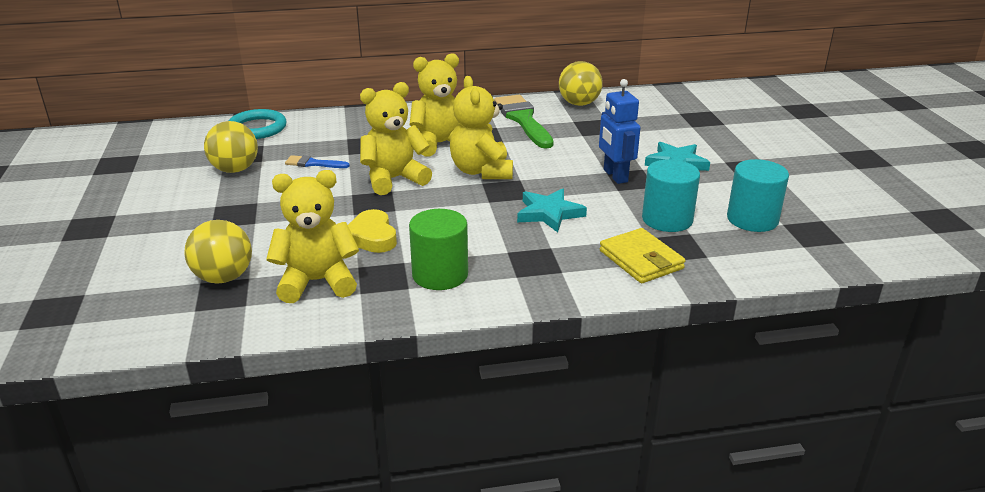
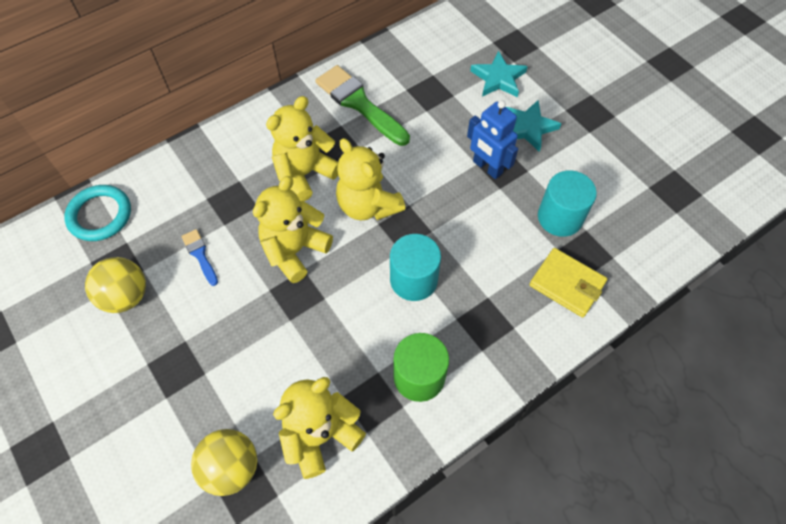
camera: 25 degrees left, 30 degrees up
blue brush [285,155,350,168] -> blue brush turned 75 degrees clockwise [181,229,218,286]
yellow heart [348,209,397,253] -> none
turquoise star [517,188,587,233] -> turquoise star moved to [470,51,528,97]
yellow ball [559,61,602,106] -> none
turquoise cylinder [727,159,789,232] -> turquoise cylinder moved to [390,234,441,301]

